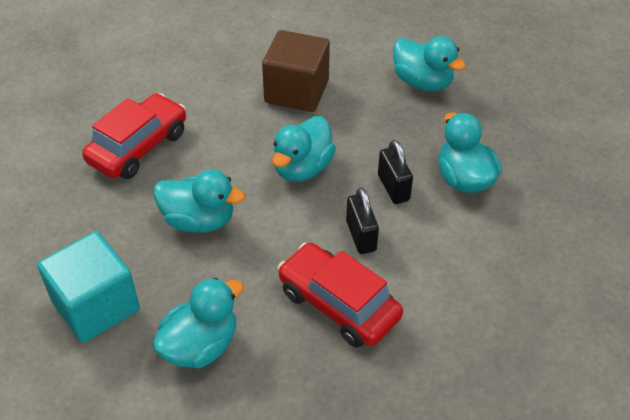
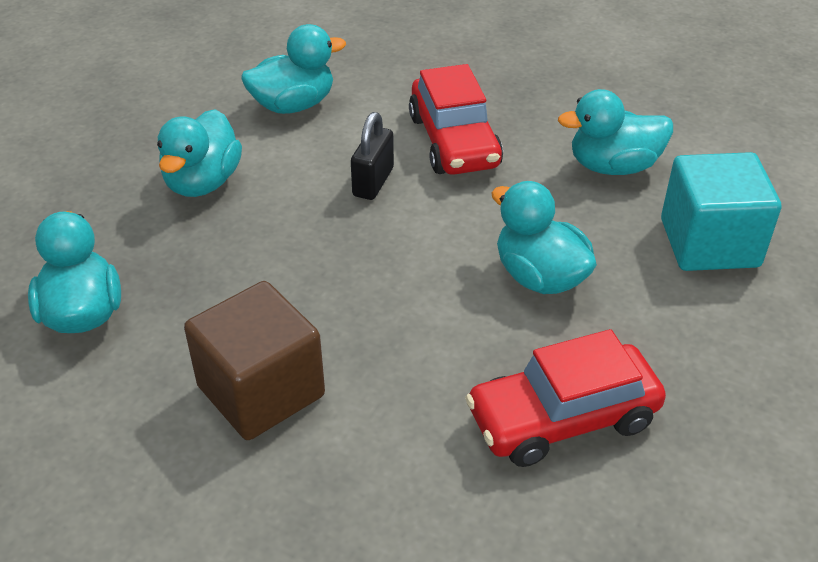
camera: 145 degrees left, 5 degrees down
turquoise duck [272,116,336,182] -> turquoise duck moved to [241,24,346,114]
black padlock [378,140,413,204] -> none

